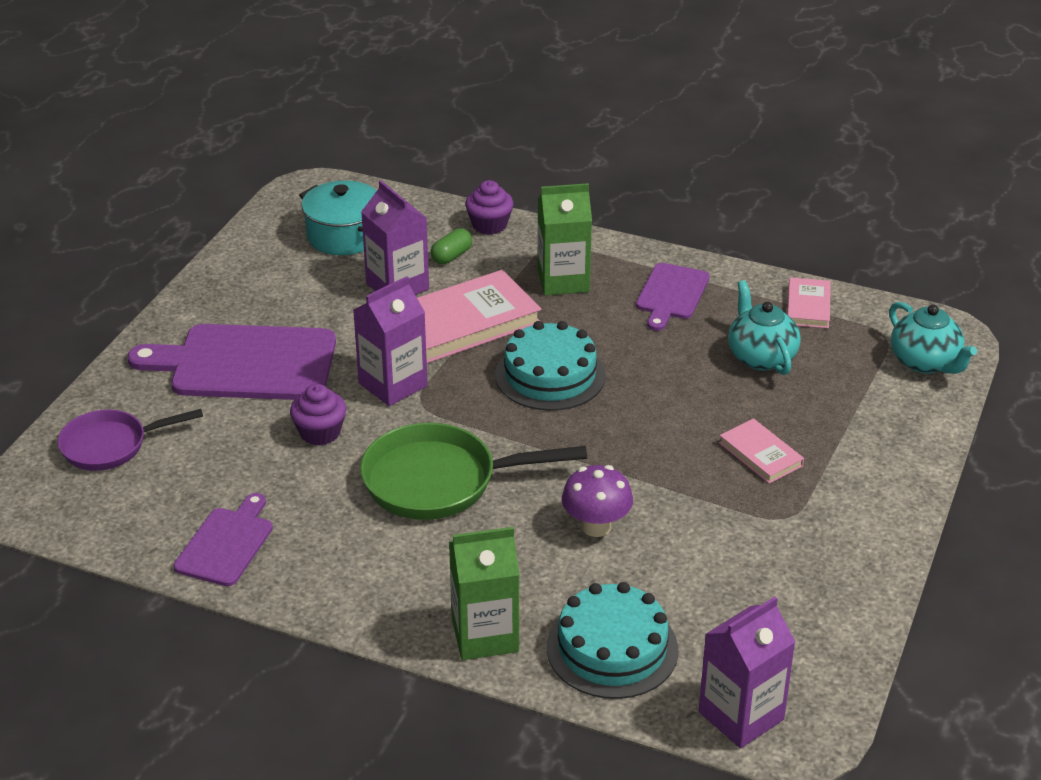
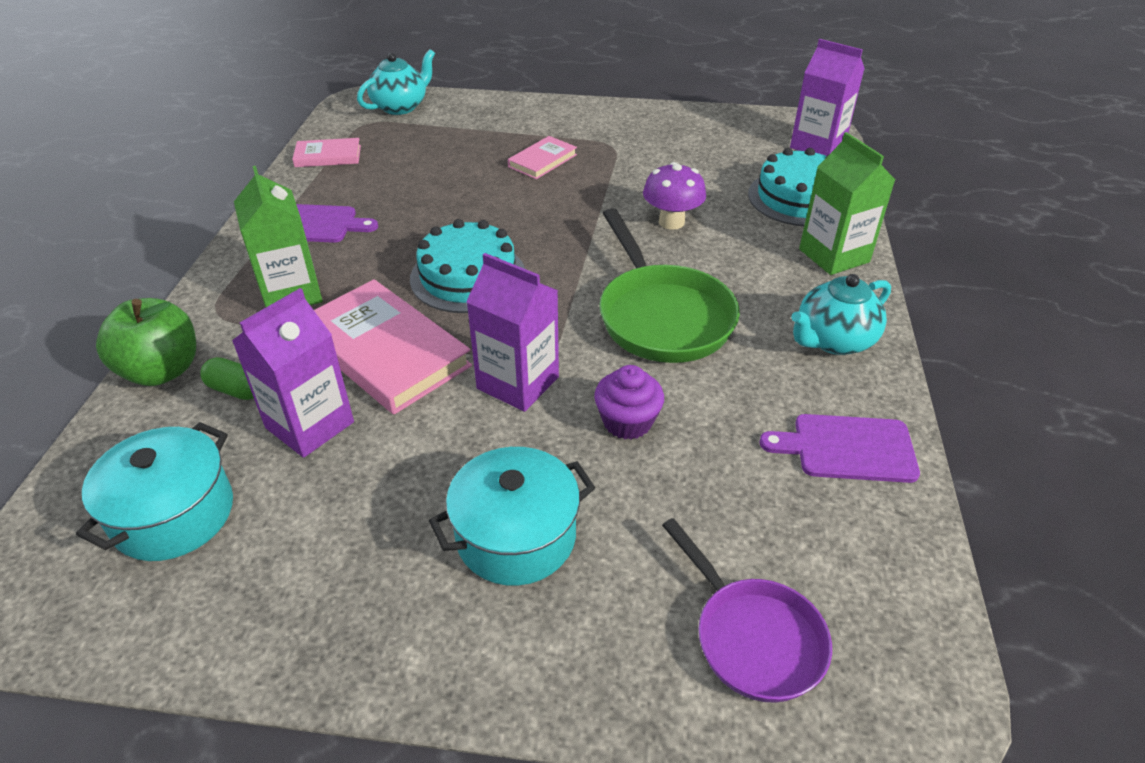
camera: 105 degrees left, 5 degrees up
purple cutting board [128,324,336,400] -> turquoise pot [429,447,596,586]
purple cupcake [465,180,514,235] -> green apple [96,298,196,386]
turquoise teapot [728,280,801,375] -> turquoise teapot moved to [791,274,891,355]

